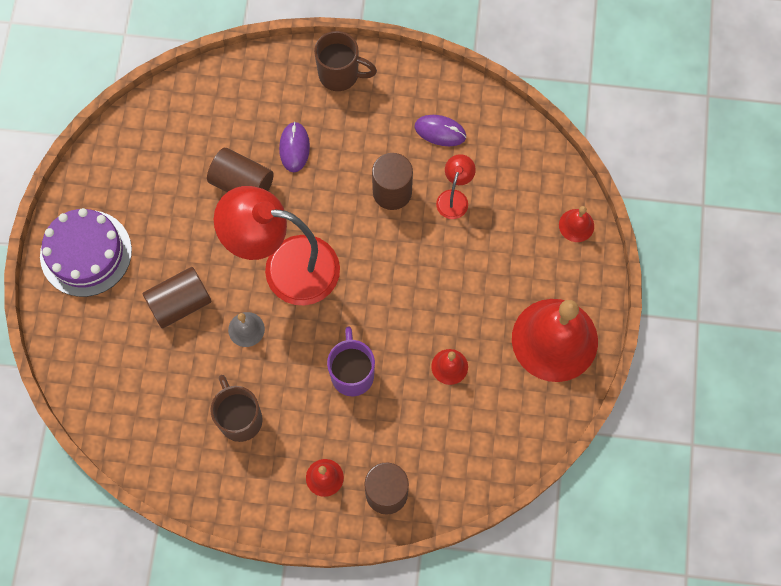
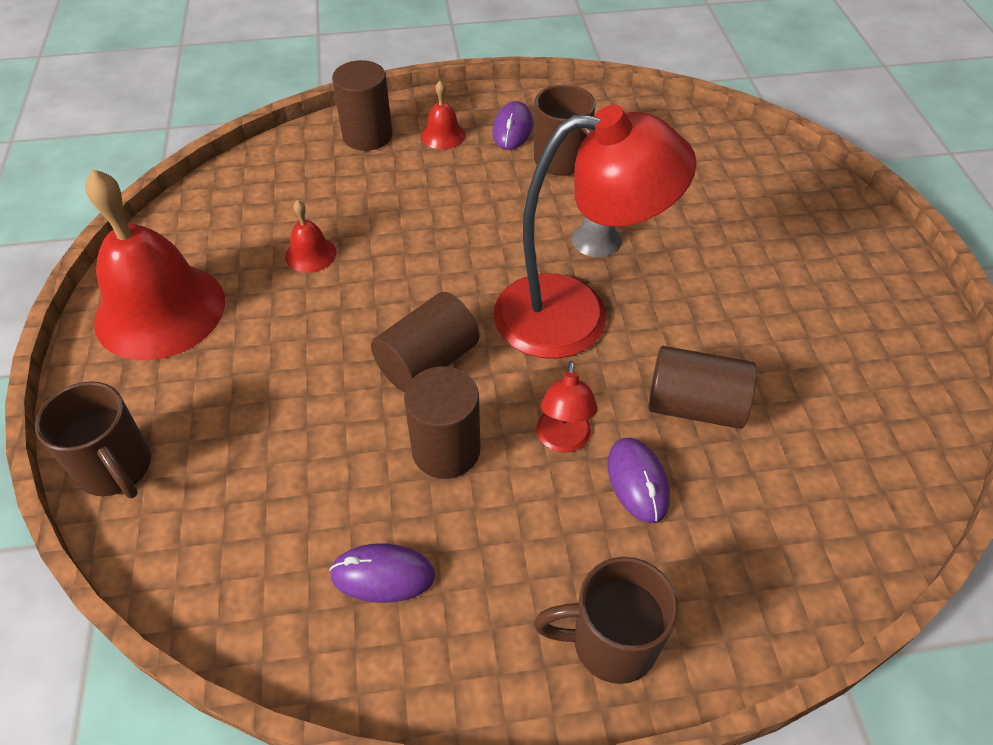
camera: 165 degrees right, 20 degrees down
purple cake [40,208,132,297] -> none
brown cylinder [143,267,212,329] -> brown cylinder moved to [371,292,479,392]
purple mug [327,327,375,396] -> none
red lamp [436,154,476,219] -> red lamp moved to [536,361,598,453]
red bell [559,206,594,242] -> brown mug [35,381,151,498]
none -> purple mouse [492,101,533,150]

